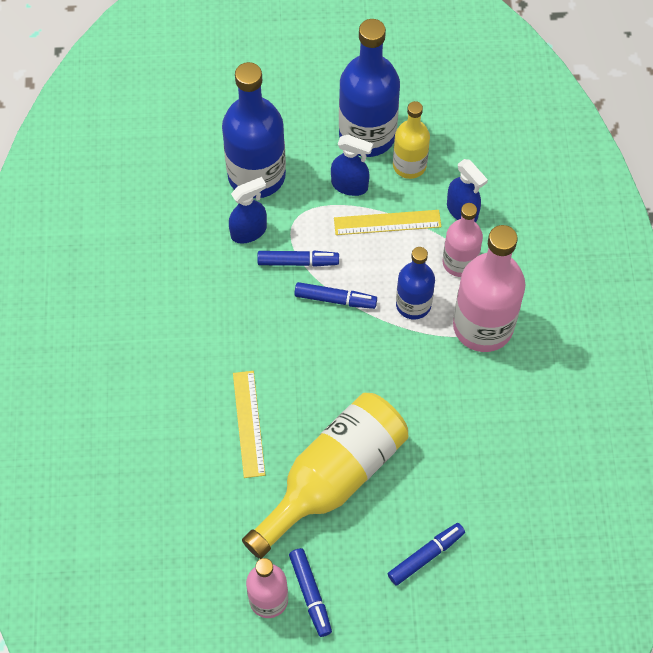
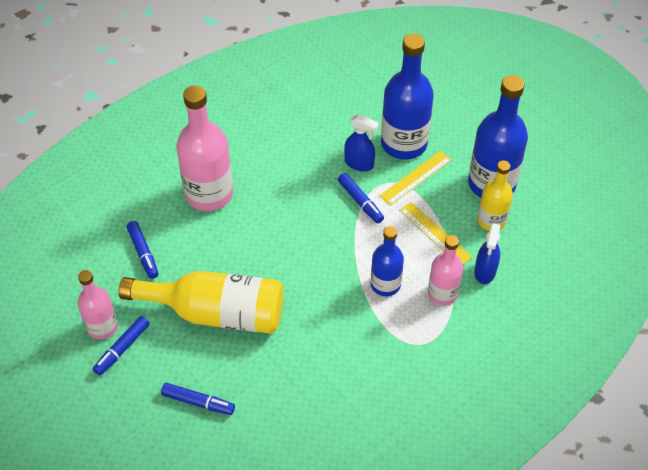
camera: 55 degrees right, 10 degrees down
yellow ruler [233,371,265,478] -> yellow ruler moved to [379,151,451,205]
blue marker [294,282,377,309] -> blue marker moved to [127,221,159,279]
blue spray bottle [331,135,373,196] -> none
pink bottle [453,225,525,352] -> pink bottle moved to [176,85,233,211]

